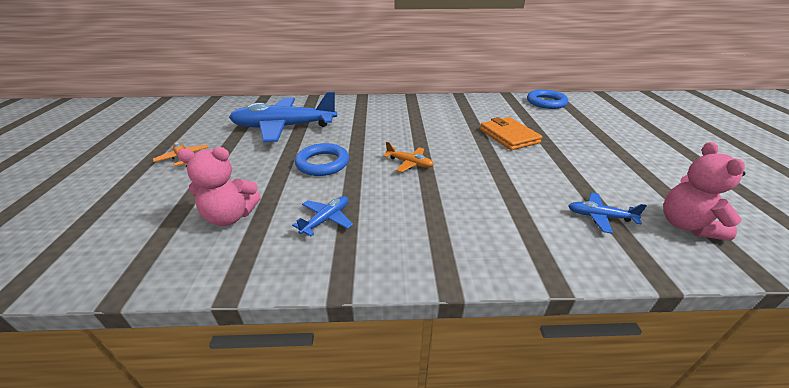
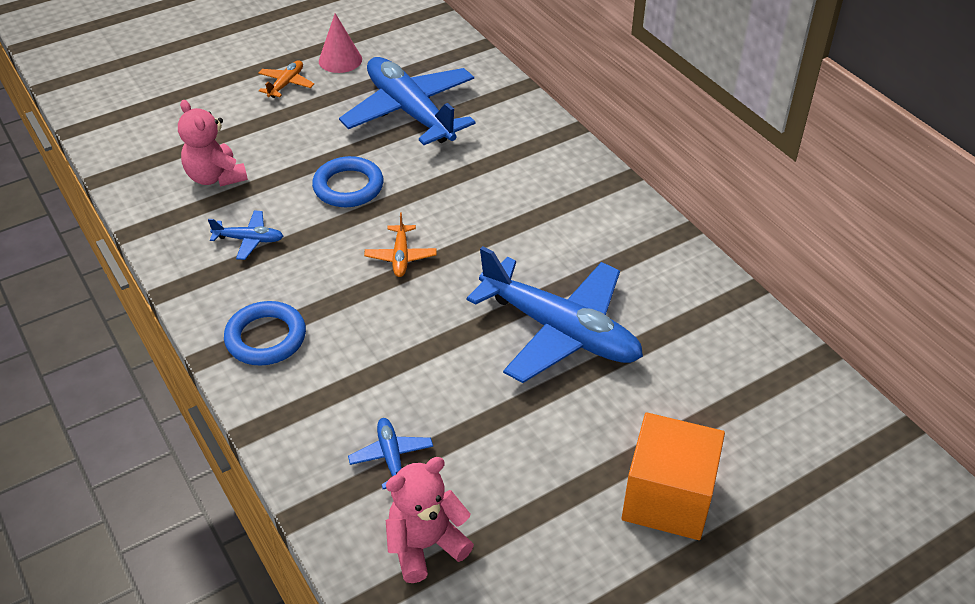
camera: 60 degrees right, 10 degrees up
orange wallet [480,117,542,150] -> blue plane [467,246,643,383]
blue ring [527,89,568,109] -> blue ring moved to [224,301,306,366]
none -> pink cone [319,13,362,73]
none -> orange cube [622,412,725,540]

